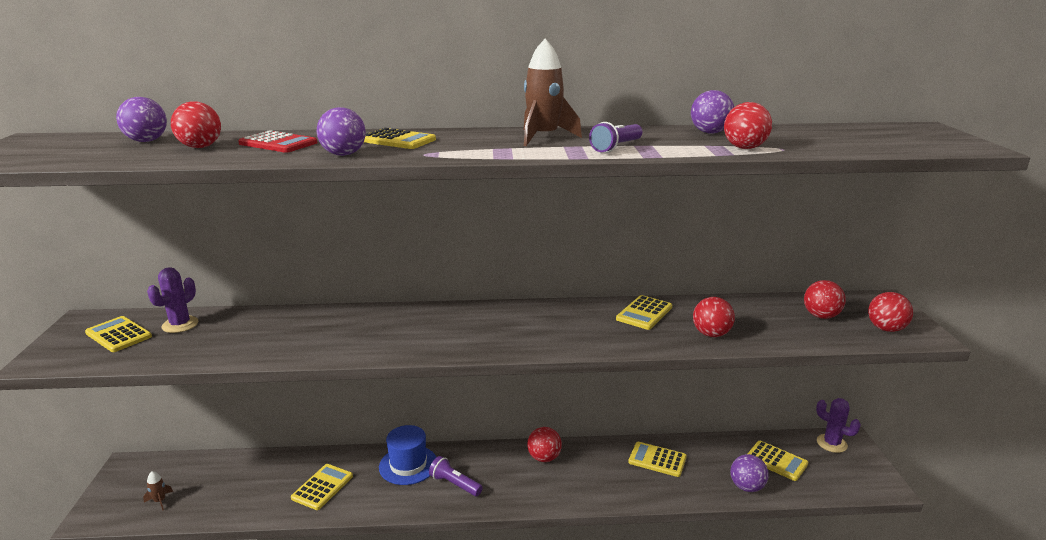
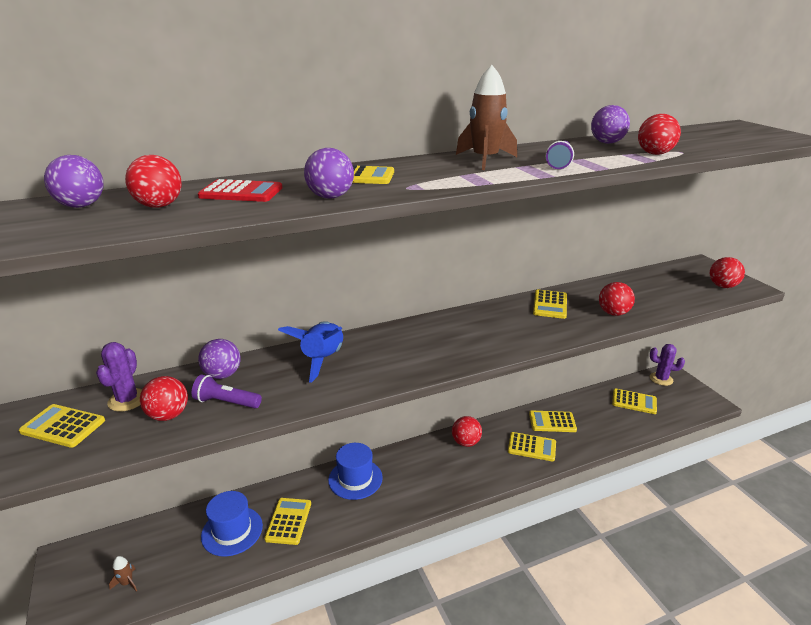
camera: 20 degrees left, 5 degrees up
purple flashlight [429,456,483,496] -> purple flashlight moved to [192,375,262,408]
purple ball [730,454,769,492] -> purple ball moved to [198,339,241,379]
red ball [804,280,846,319] -> red ball moved to [140,376,188,421]
none -> blue hat [201,491,263,557]
none -> blue rocket [278,321,343,383]
none -> yellow calculator [508,432,556,461]

